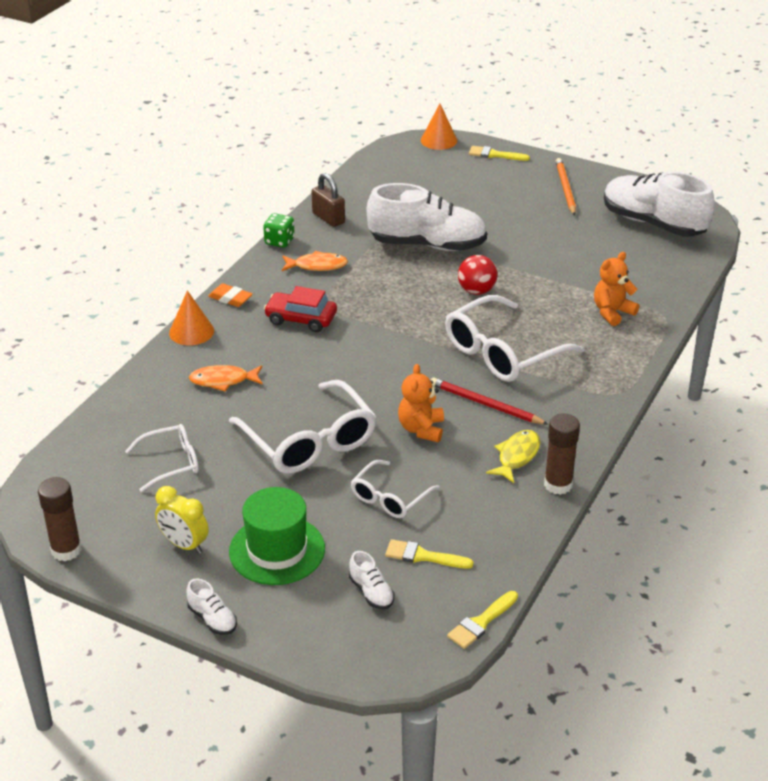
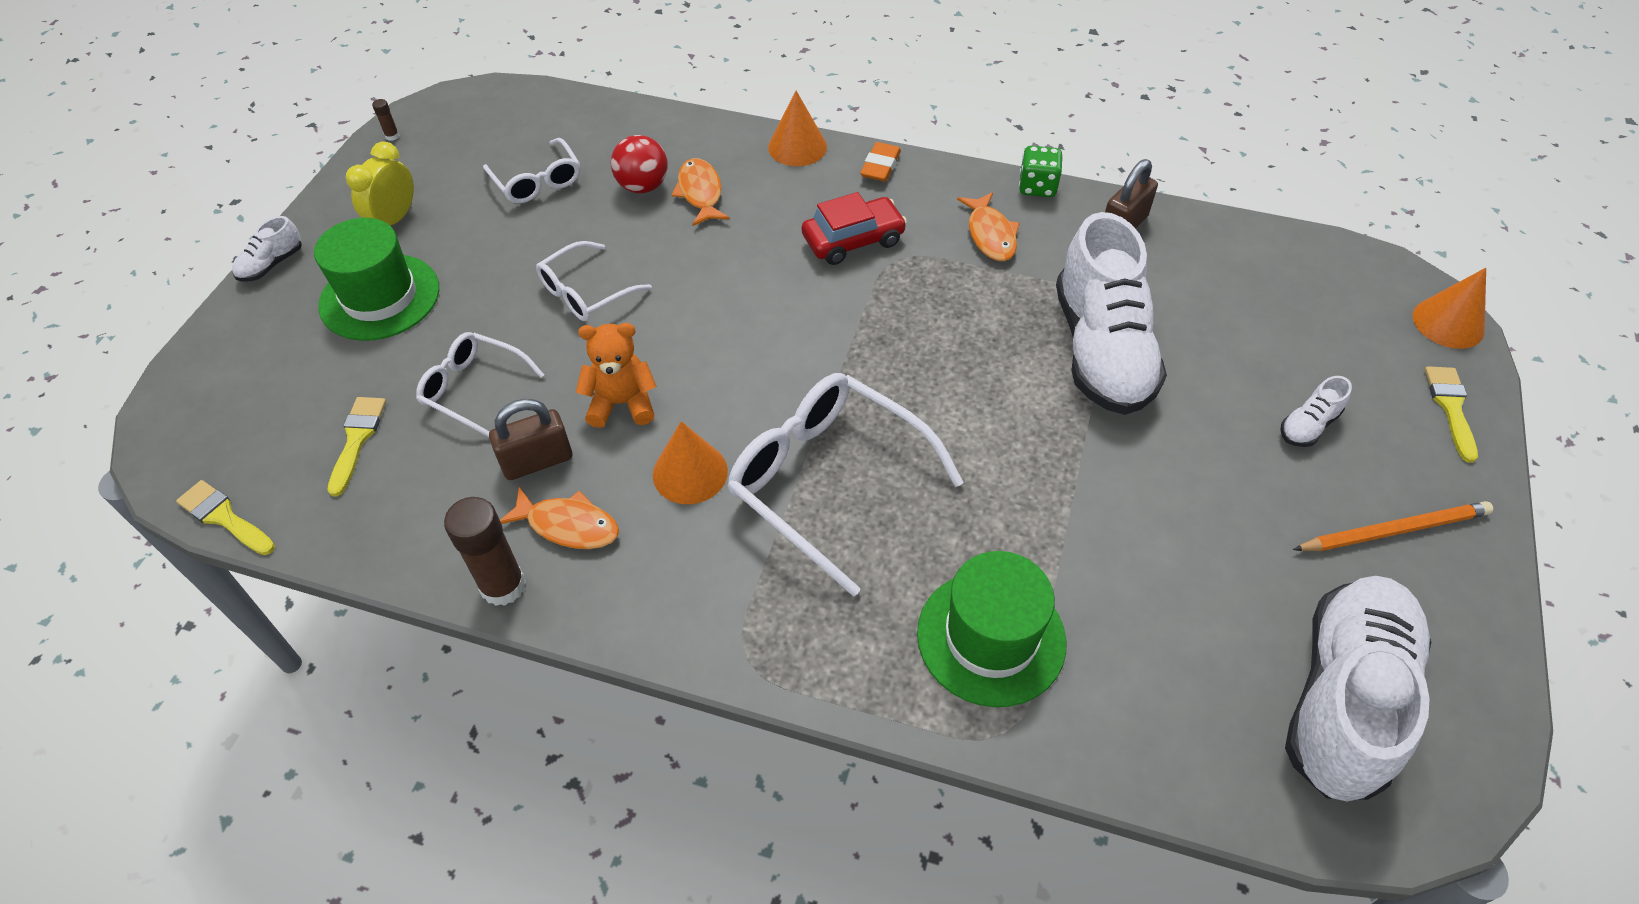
camera: 80 degrees right, 15 degrees up
brown glue stick [38,477,82,561] -> brown glue stick [372,99,400,141], size x0.42
white glasses [229,380,377,474] -> white glasses [536,241,652,321], size x0.56
red car [264,286,337,332] -> red car turned 60 degrees clockwise [802,192,907,265]
white shoe [349,551,394,609] -> white shoe moved to [1280,376,1352,447]
red pencil [431,377,548,424] -> orange cone [653,421,728,504]
red ball [458,255,497,295] -> red ball moved to [611,135,668,193]
yellow fish [486,430,540,483] -> orange fish [500,487,619,549]
orange teddy bear [594,252,639,326] -> green hat [917,551,1066,707]
none -> brown padlock [489,399,572,480]

